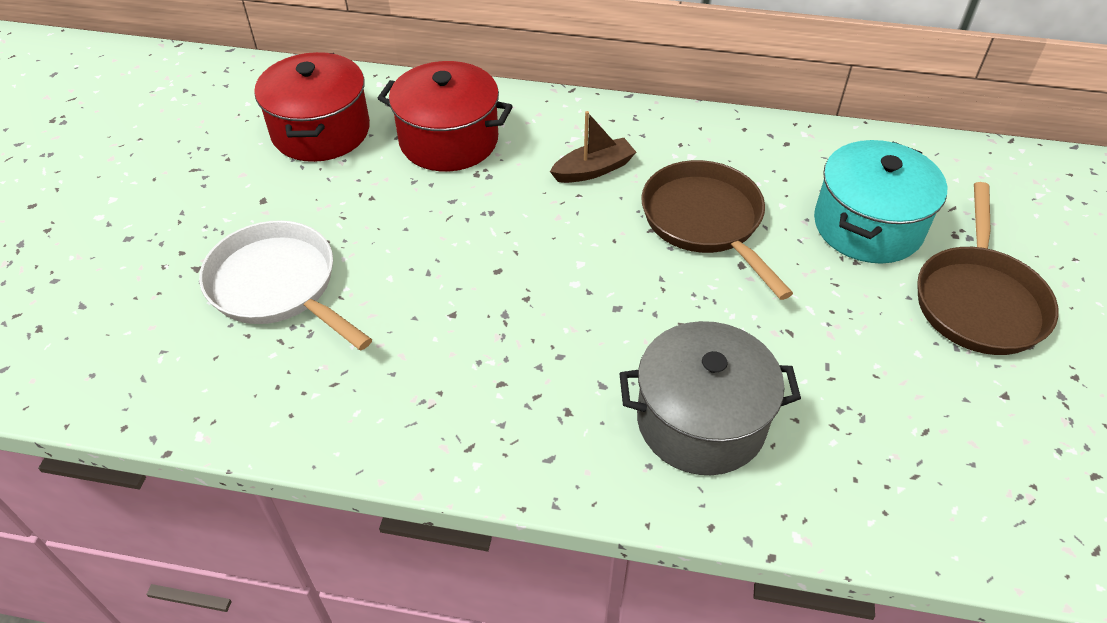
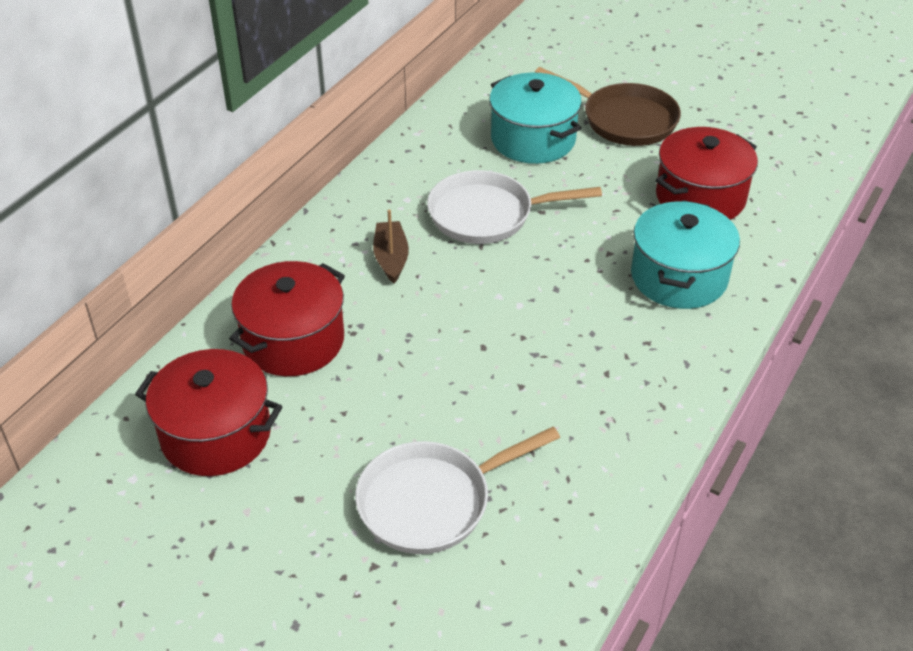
camera: 70 degrees left, 5 degrees down
grey pot [619,321,801,475] -> turquoise pot [631,200,740,309]
brown pan [641,160,793,300] -> white pan [427,170,602,244]
none -> red pot [655,127,758,220]

